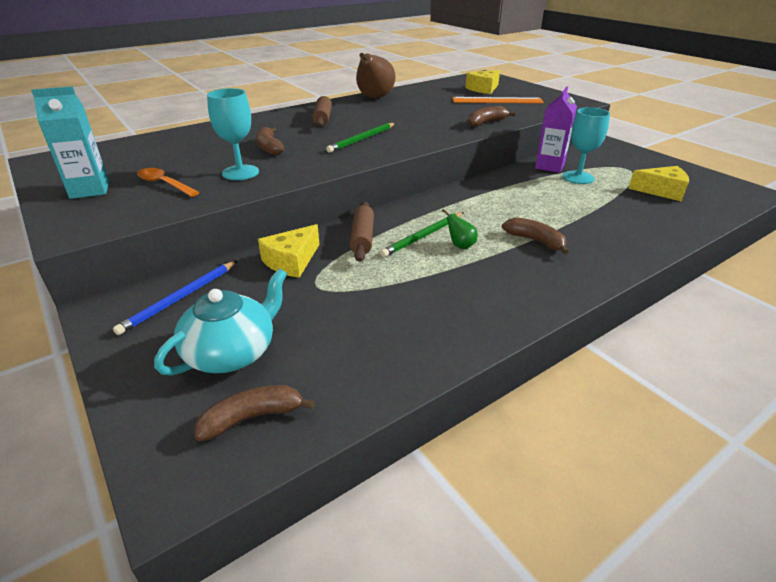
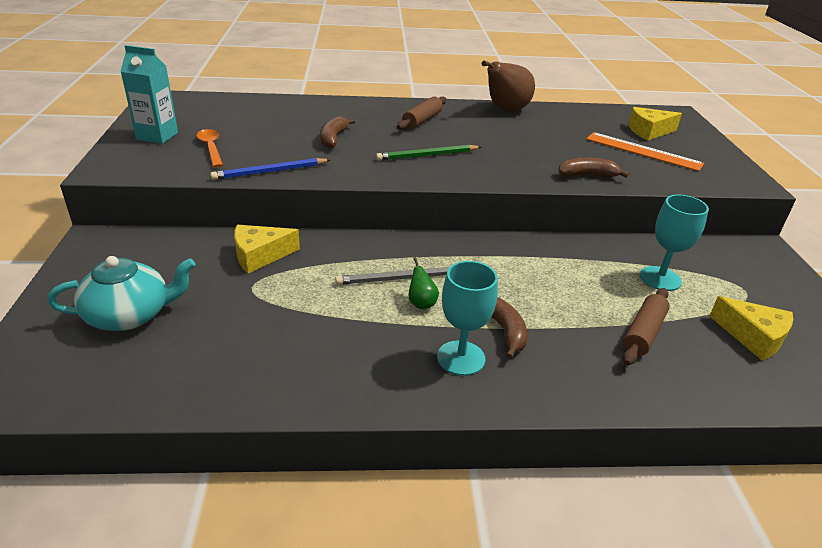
camera: 30 degrees right, 0 degrees up
blue pencil [113,261,237,335] -> blue pencil moved to [210,158,330,180]
brown banana [195,385,315,441] -> none
turquoise goblet [207,88,259,180] -> turquoise goblet moved to [437,261,498,376]
brown rolling pin [350,202,374,262] -> brown rolling pin moved to [623,288,670,365]
green pencil [380,212,464,257] -> grey pencil [335,267,450,285]
purple carton [535,86,577,173] -> none

